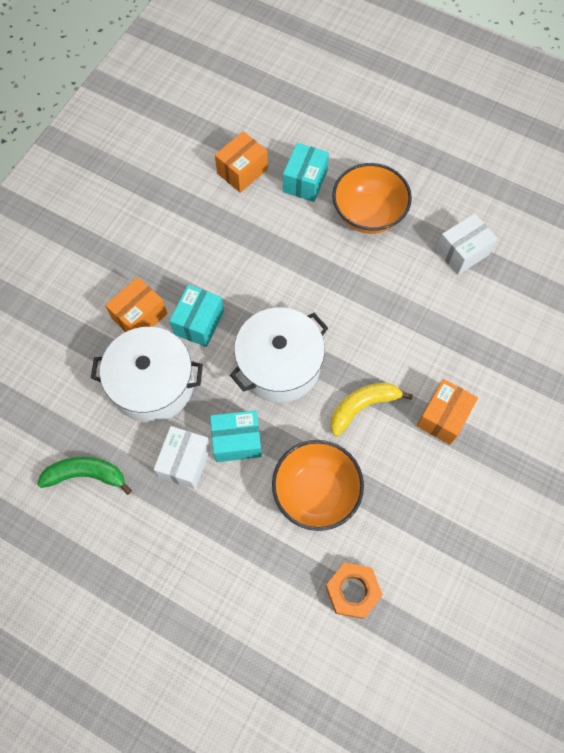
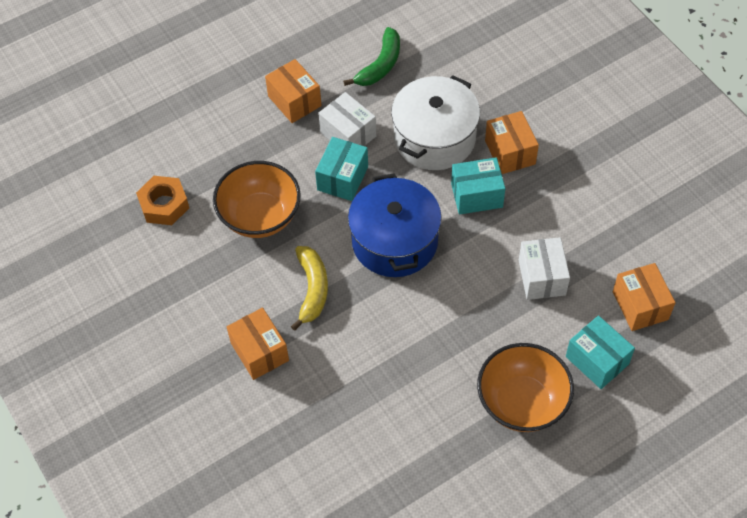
camera: 120 degrees right, 10 degrees down
turquoise box [170,285,224,347] -> turquoise box turned 60 degrees counterclockwise [451,157,505,215]
white pot [230,307,328,403] -> blue pot [348,173,442,277]
white box [436,213,498,275] -> white box moved to [519,237,570,300]
none -> orange box [265,59,322,123]

